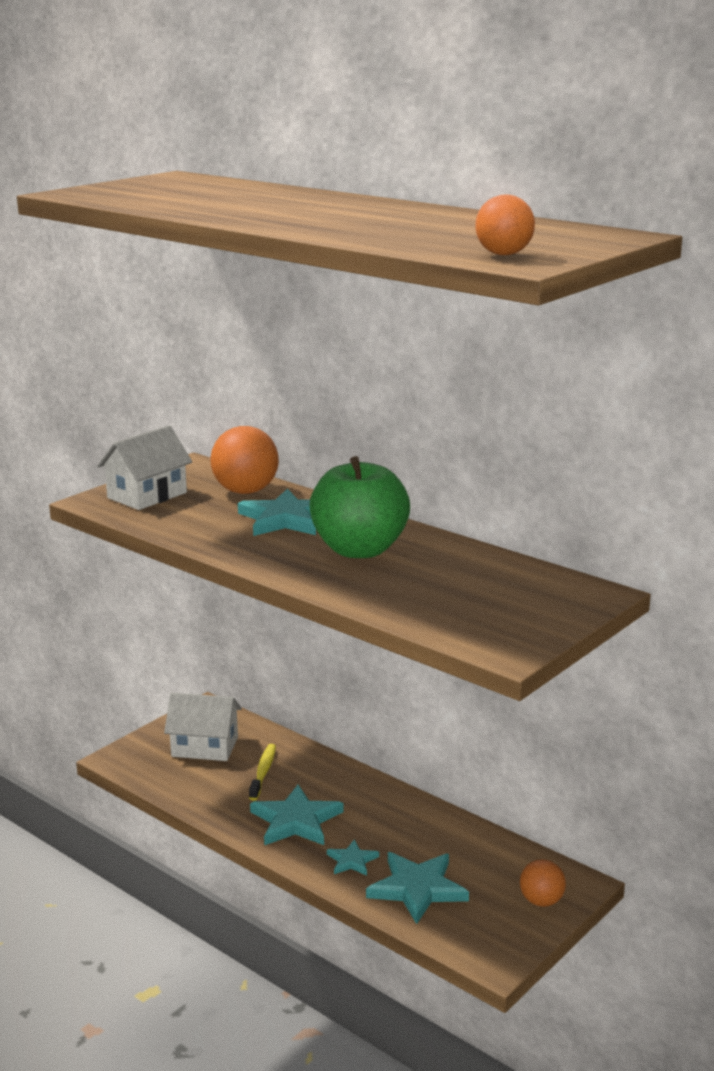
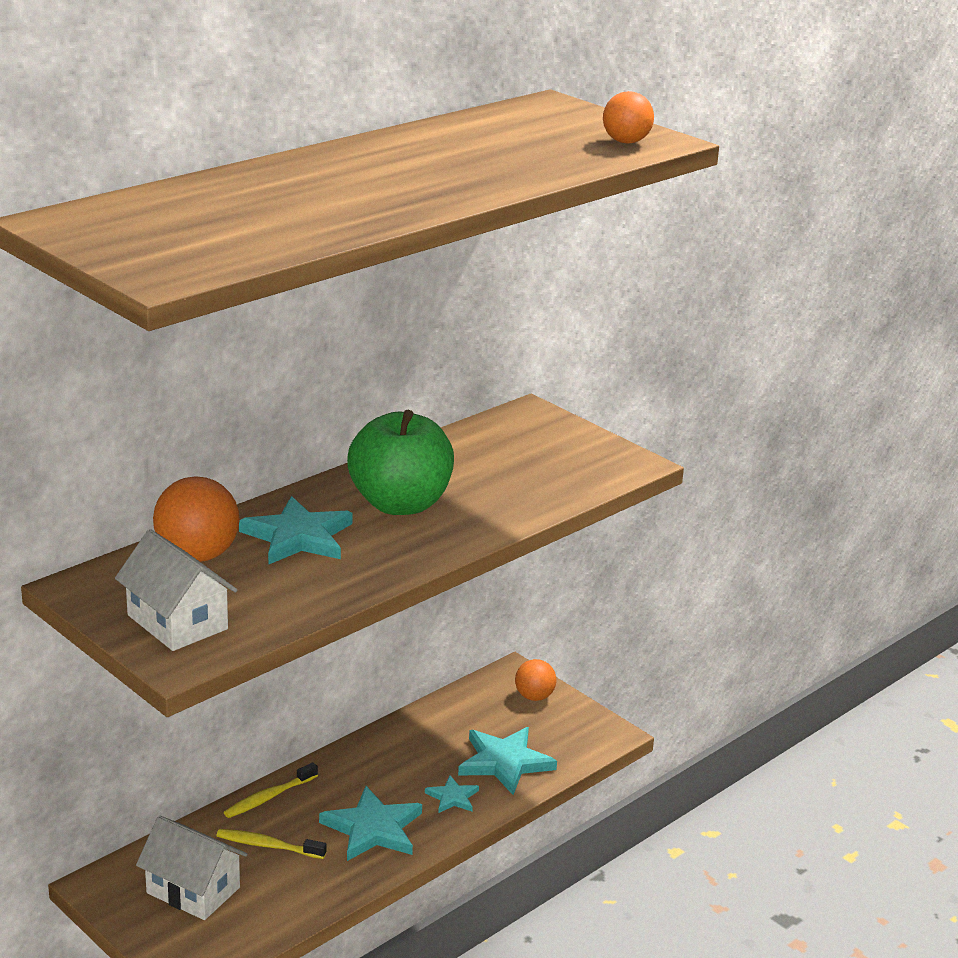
camera: 85 degrees left, 5 degrees up
white house [164,693,242,761] -> white house turned 75 degrees counterclockwise [136,816,248,920]
none -> yellow toothbrush [224,762,318,818]

